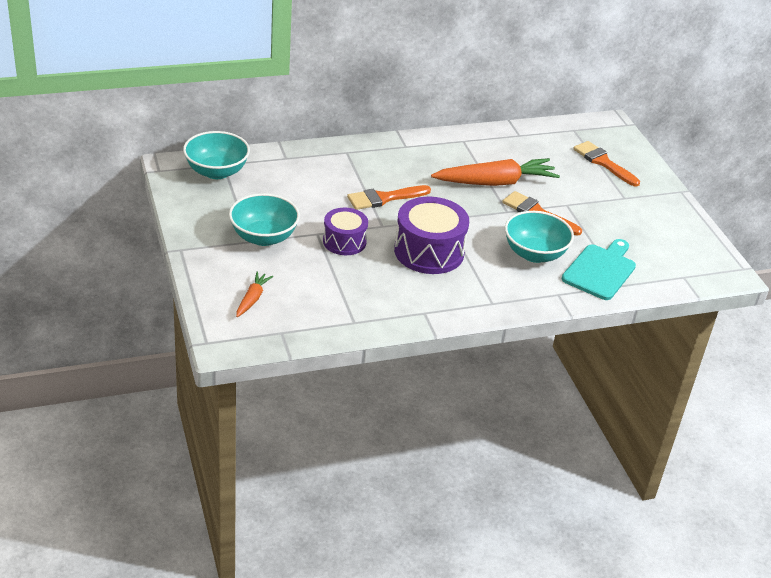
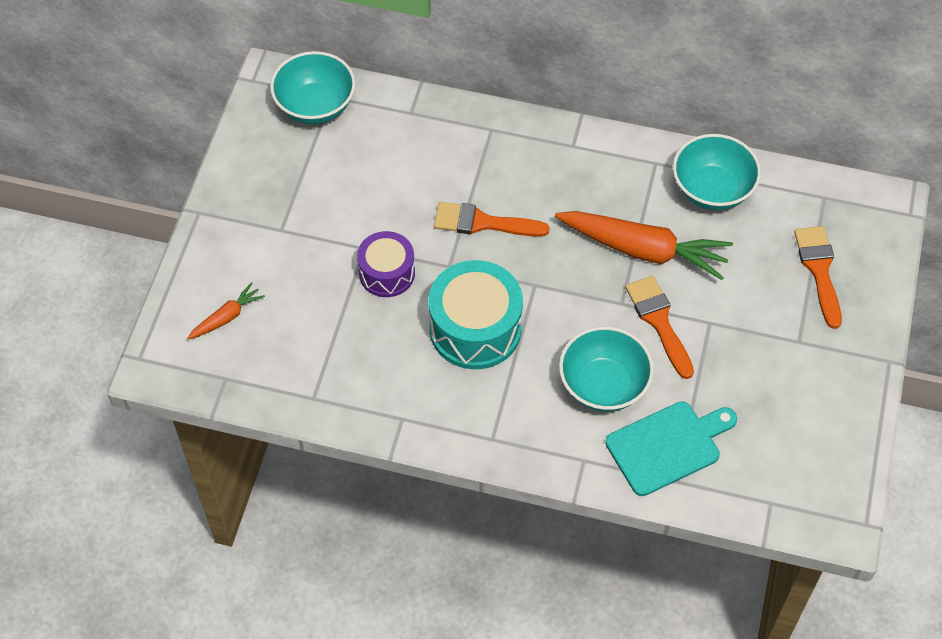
camera: 35 degrees right, 20 degrees up
turquoise bowl [229,193,300,246] -> turquoise bowl moved to [673,134,761,210]
purple drum [394,197,469,274] -> turquoise drum [428,260,523,369]

